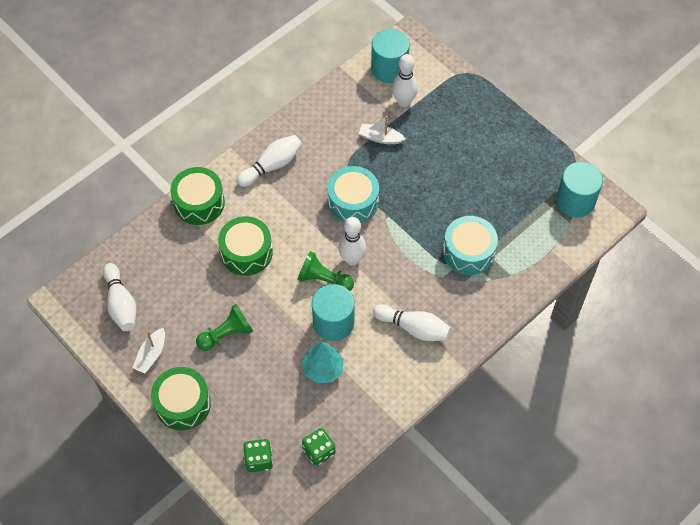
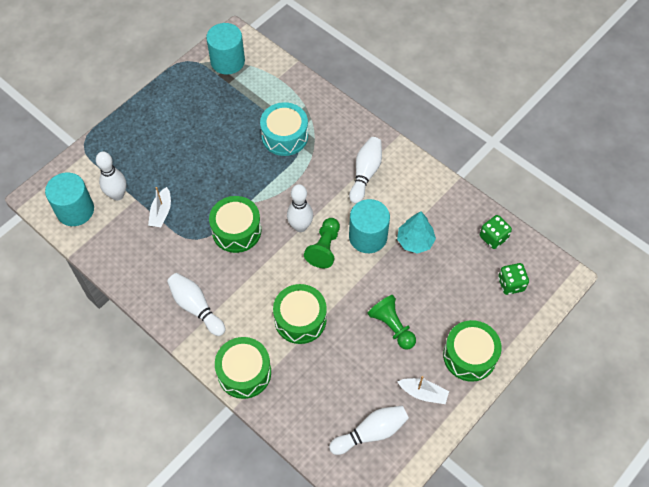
camera: 95 degrees left, 0 degrees up
turquoise drum [328,166,379,223] -> green drum [209,196,262,253]

